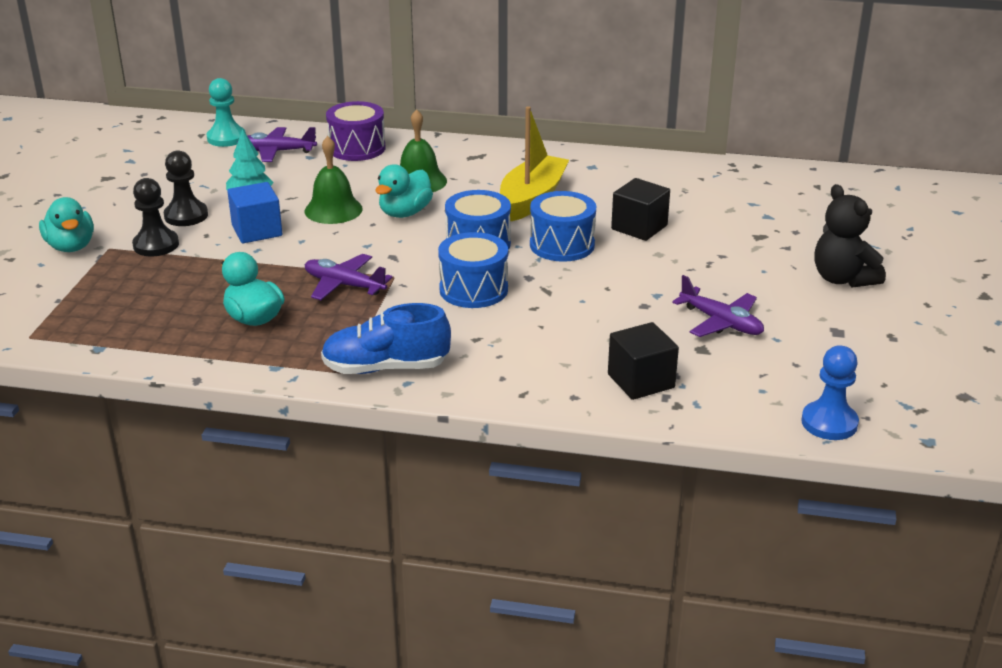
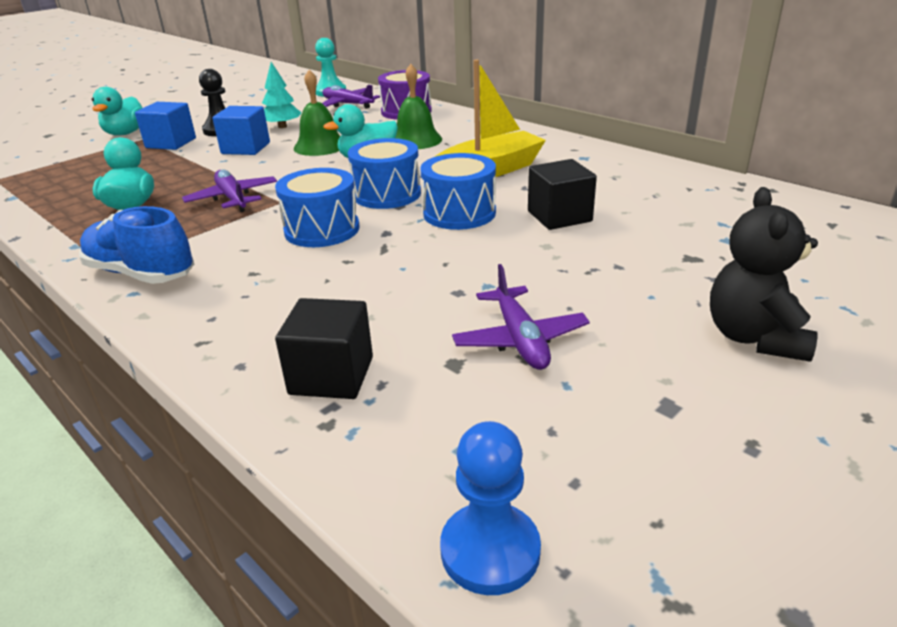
camera: 35 degrees right, 0 degrees up
black pawn [132,178,179,256] -> blue cube [135,102,196,150]

